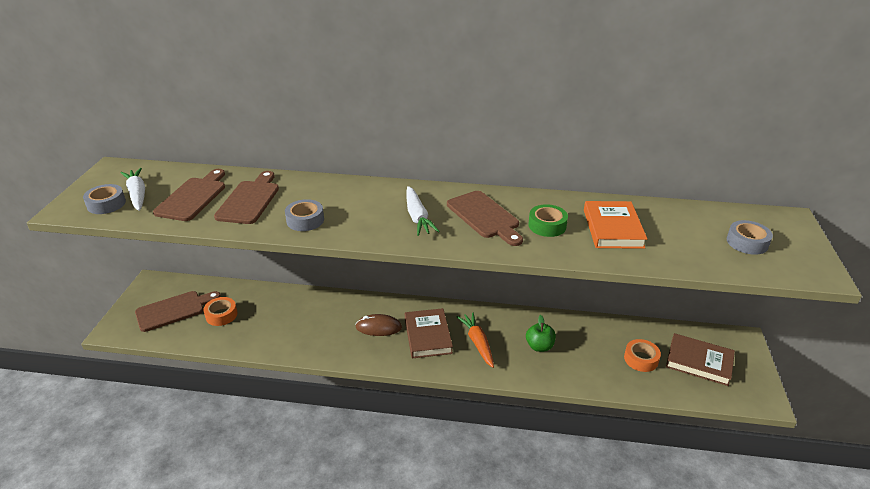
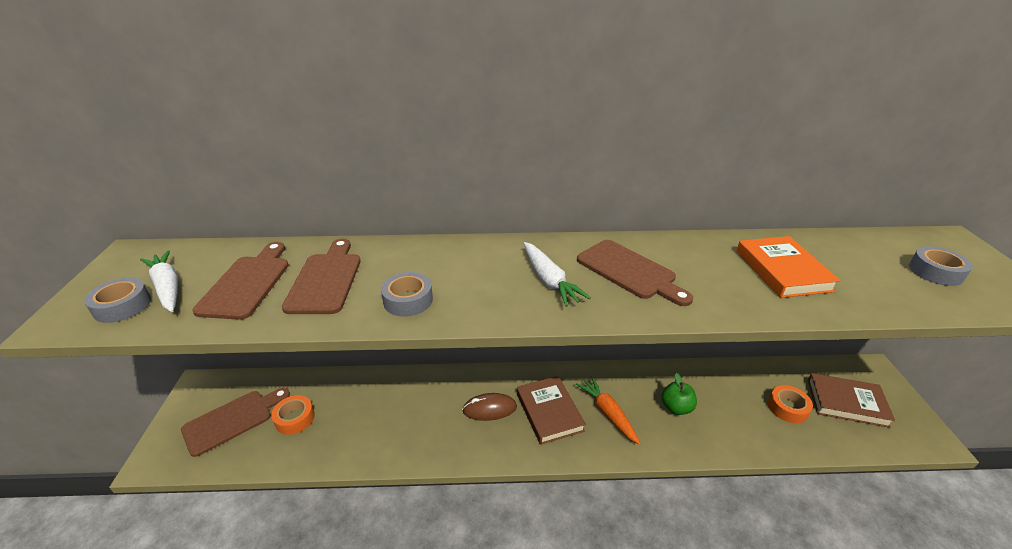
camera: 10 degrees left, 0 degrees up
green tape [528,204,568,237] -> none

